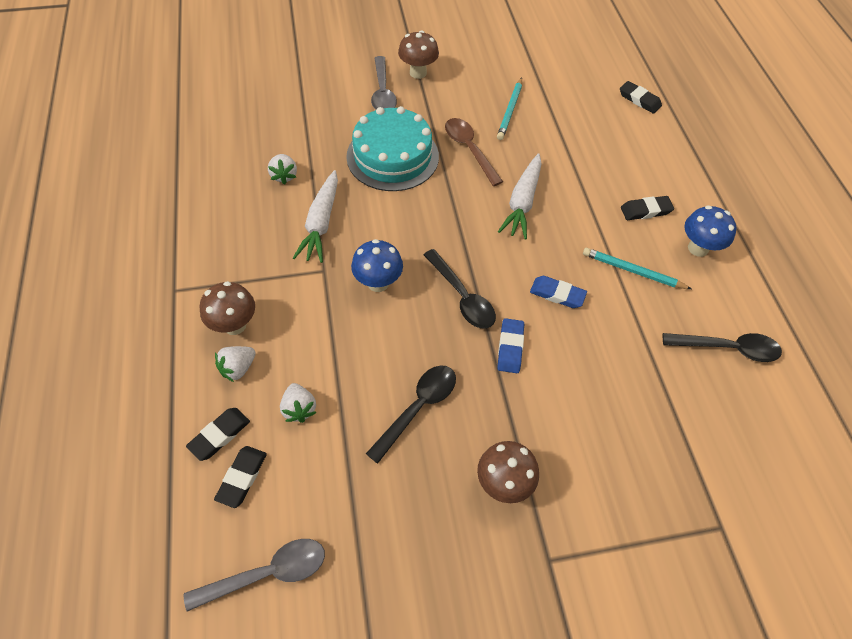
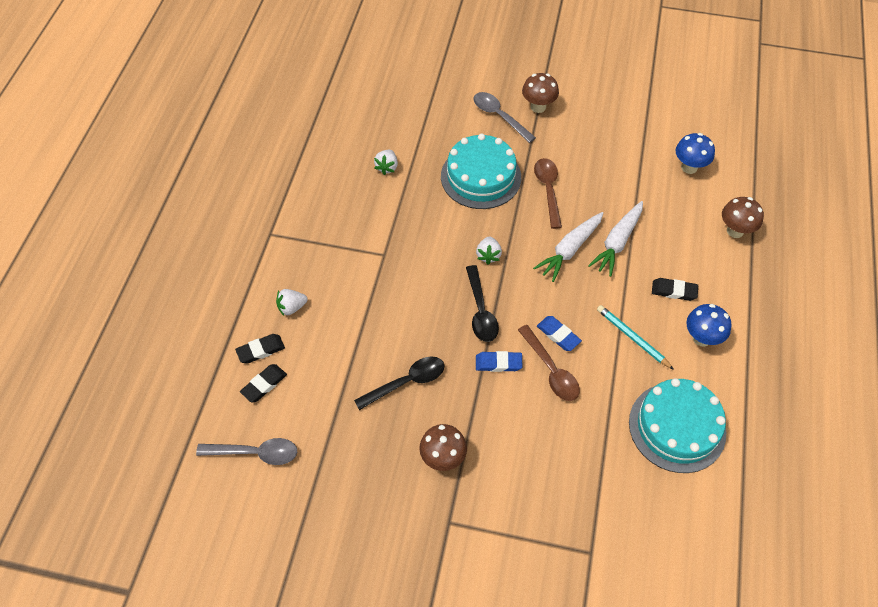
camera: 25 degrees right, 0 degrees up
brown mushroom [200,281,255,335] -> brown mushroom moved to [722,197,764,238]
white strawberry [280,383,317,423] -> white strawberry moved to [476,236,502,264]
white carrot [293,170,338,263] -> white carrot moved to [588,201,643,277]
blue mushroom [351,239,403,292] -> blue mushroom moved to [676,133,715,174]
grey spoon [371,56,397,110] -> grey spoon turned 120 degrees clockwise [473,92,536,143]
turquoise pencil [497,77,522,140] -> none
blue eraser [497,318,524,373] -> blue eraser turned 60 degrees clockwise [476,351,522,372]
black eraser [620,81,662,114] -> none
black spoon [663,333,782,362] -> turquoise cake [629,378,726,473]
none -> brown spoon [518,325,580,401]

